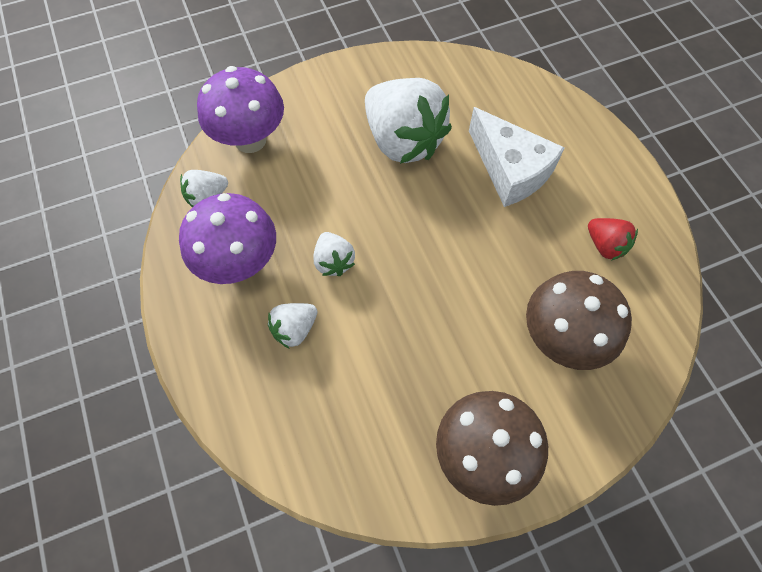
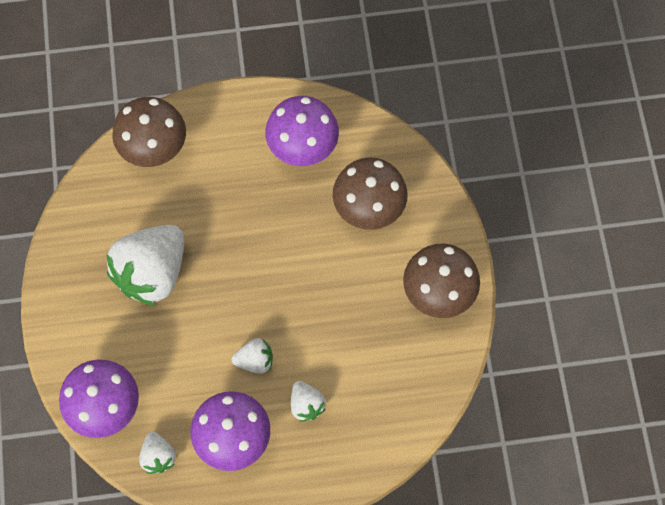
camera: 75 degrees left, 5 degrees up
white strawberry [365,78,452,164] -> white strawberry turned 150 degrees clockwise [107,225,184,306]
white cheese [469,107,565,207] -> none
red strawberry [588,218,638,261] -> purple mushroom [265,96,339,166]
none -> brown mushroom [112,97,186,167]

